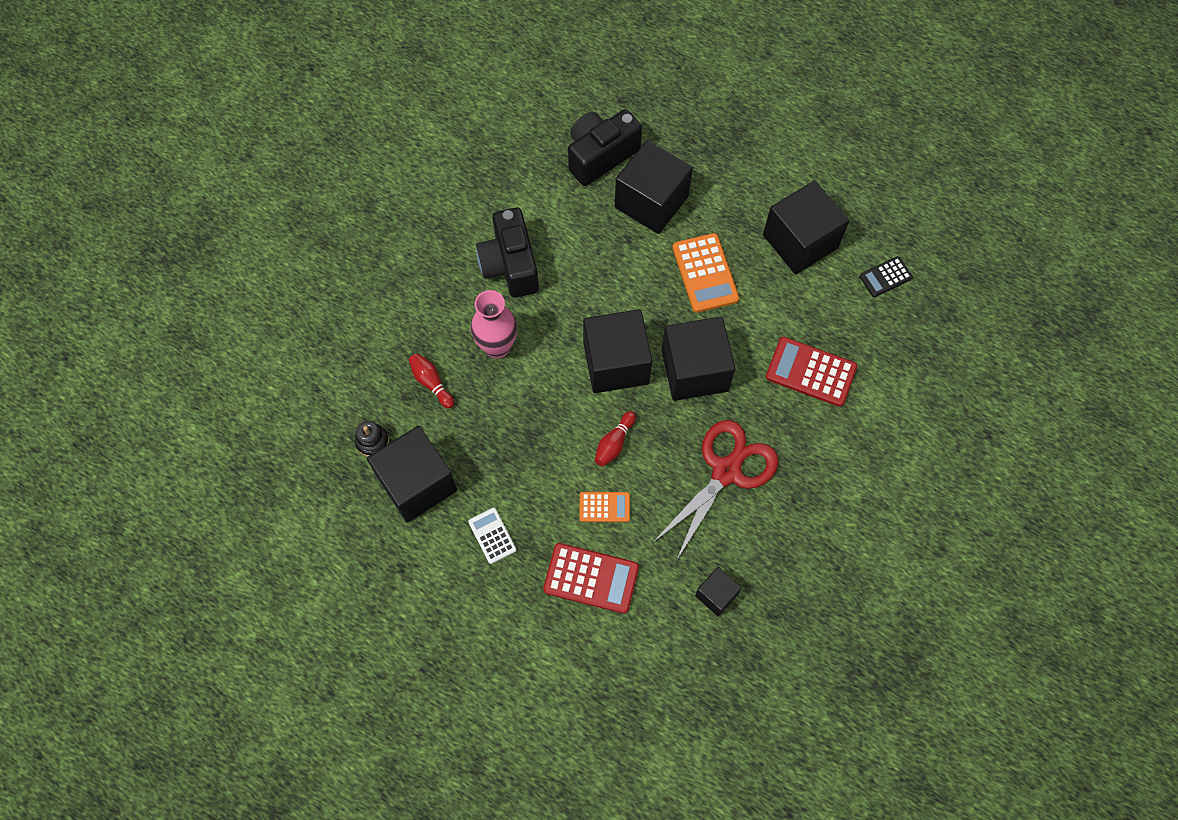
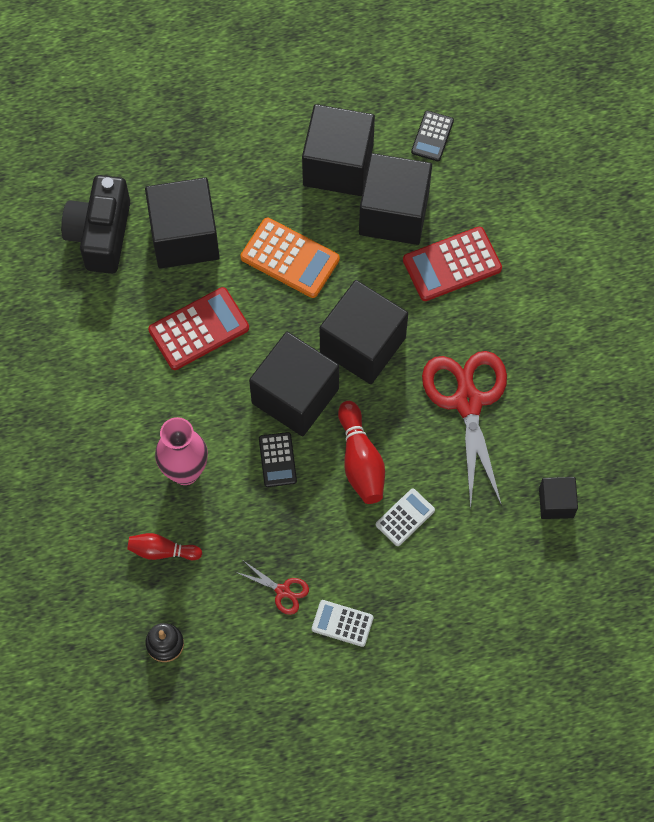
camera: 45 degrees left, 0 degrees up
black cube [367,426,457,523] -> black cube moved to [359,153,432,245]
black camera [476,208,539,298] -> none
red calculator [543,543,639,614] -> red calculator moved to [148,287,249,370]
orange calculator [580,492,630,522] -> white calculator [376,488,435,546]
red bowling pin [595,411,636,467] -> red bowling pin [338,401,385,504], size x1.53
none -> red scissors [236,561,309,615]
none -> black calculator [259,432,297,487]

